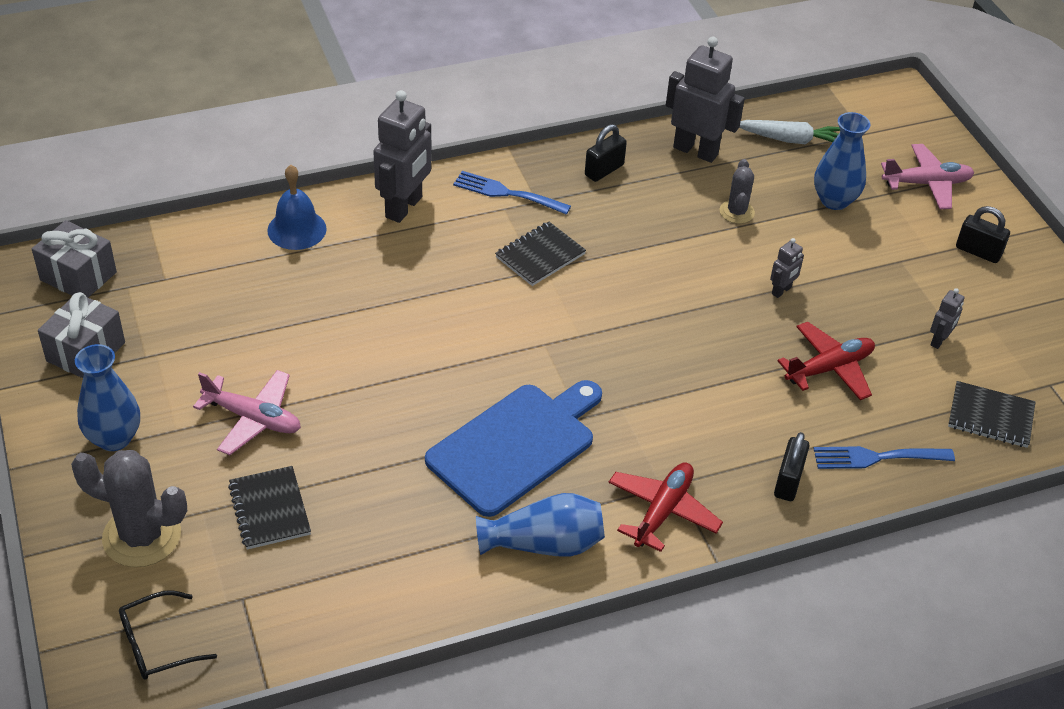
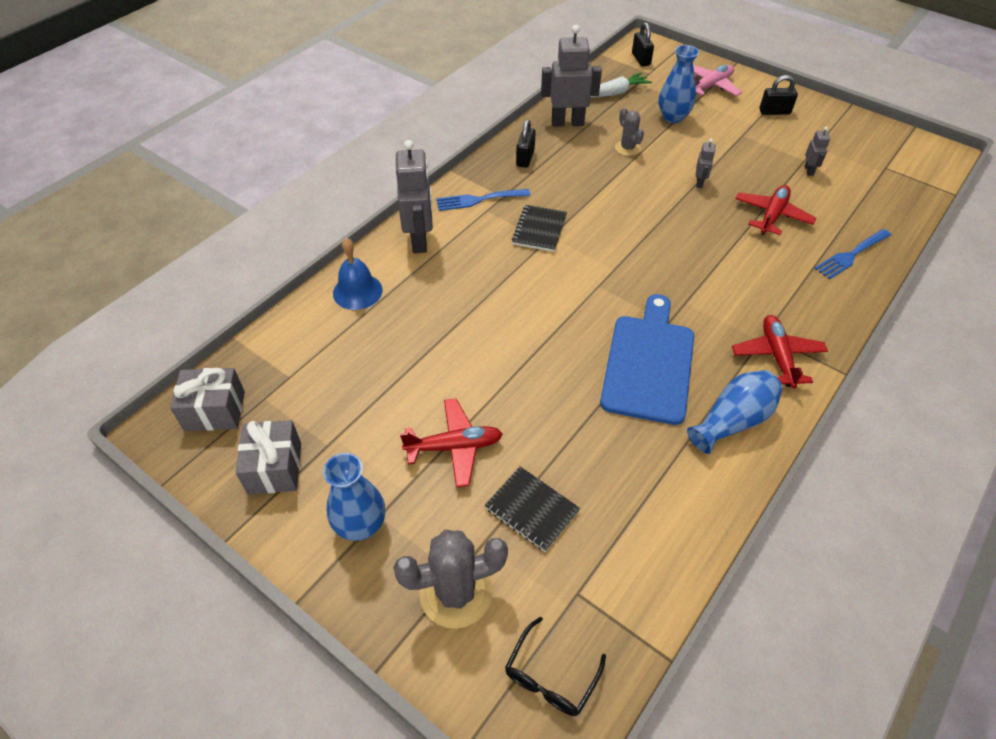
camera: 30 degrees left, 5 degrees up
pink plane [193,370,301,455] -> red plane [400,398,502,487]
black padlock [774,432,810,501] -> black padlock moved to [632,22,654,67]
black notebook [948,381,1036,448] -> none

